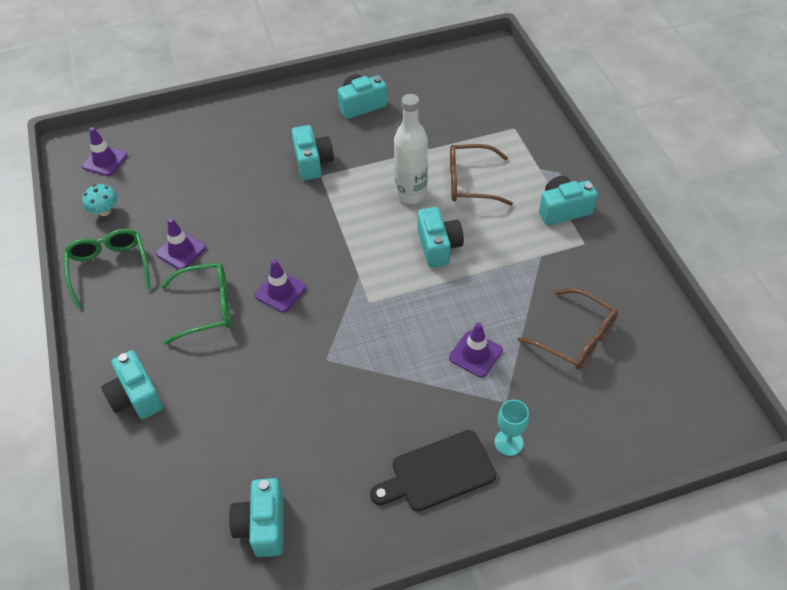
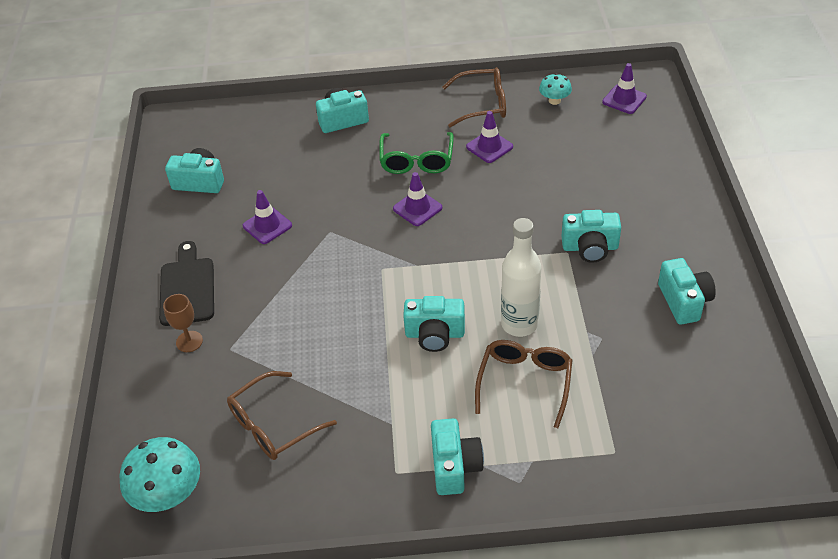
camera: 105 degrees right, 5 degrees down
green glasses [64,229,151,308] -> brown glasses [443,67,506,127]
purple traffic cone [449,322,503,378] -> purple traffic cone moved to [243,190,292,244]
turquoise goblet [495,400,529,456] -> brown goblet [163,294,203,352]
none -> turquoise mushroom [120,437,200,512]

